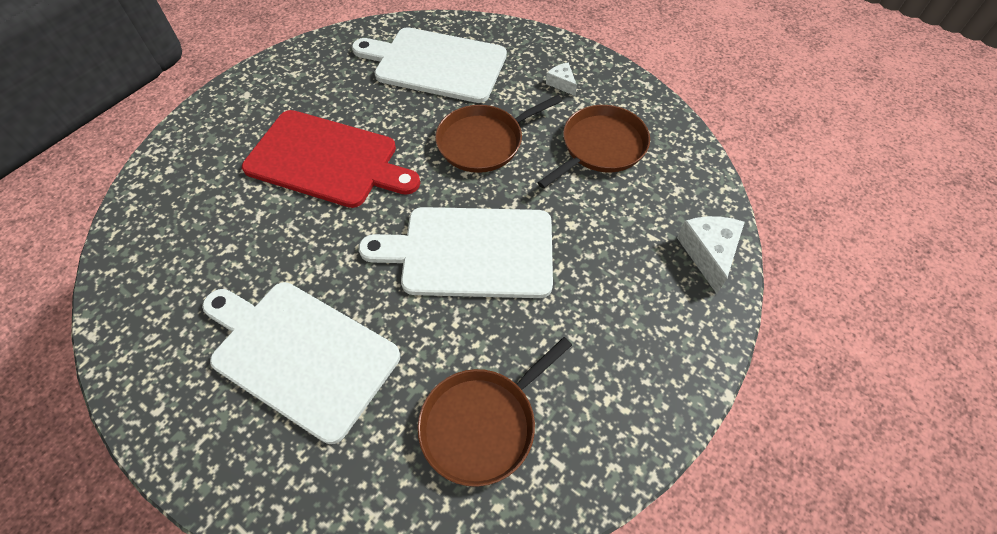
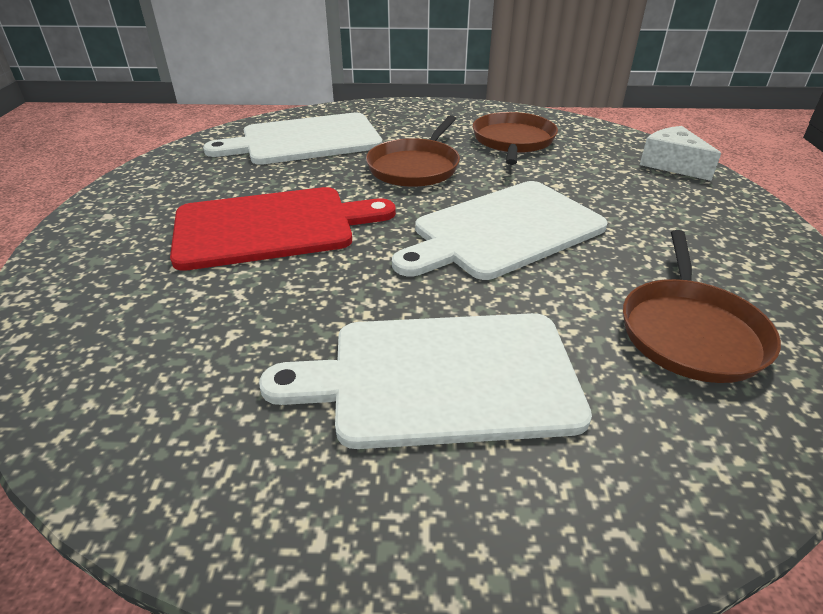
camera: 35 degrees left, 20 degrees down
white cheese [546,63,577,96] -> none

